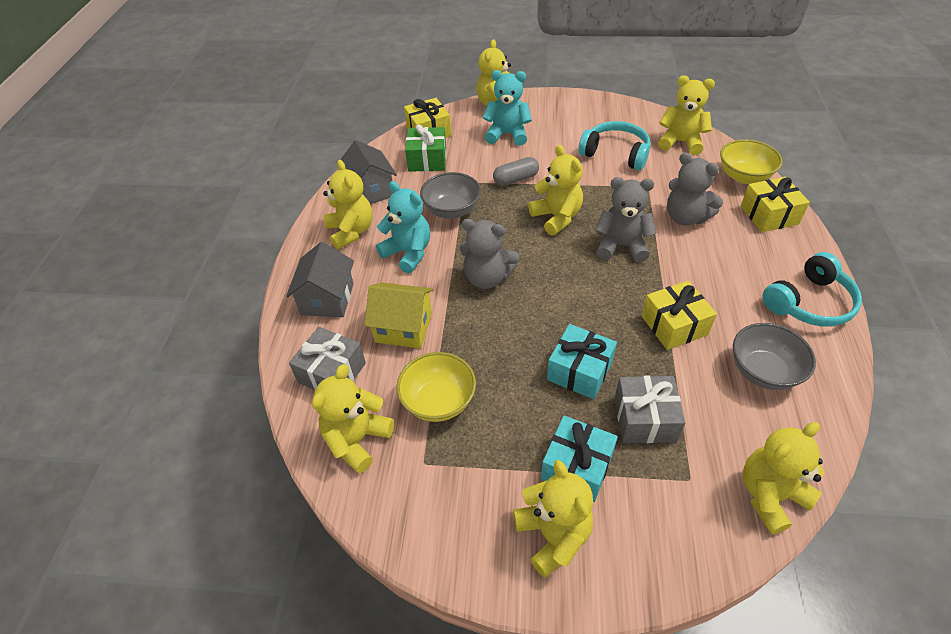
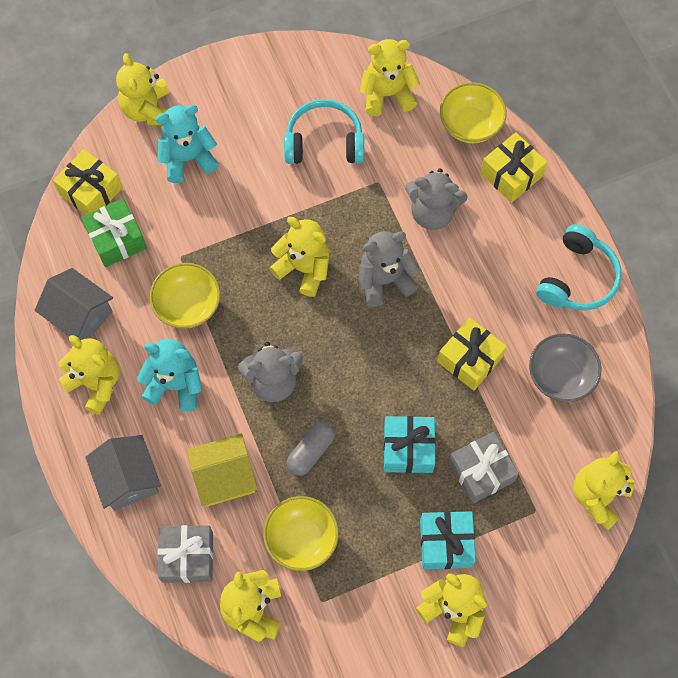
camera: 30 degrees left, 20 degrees up
grey bowl [420,172,481,219] -> yellow bowl [150,263,220,329]
grey capsule [493,157,539,186] -> grey capsule moved to [287,421,335,476]

